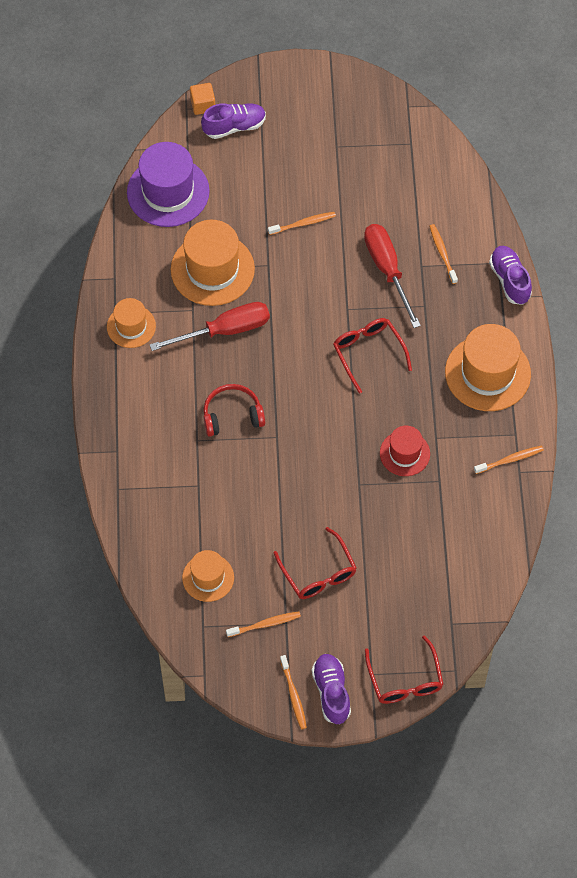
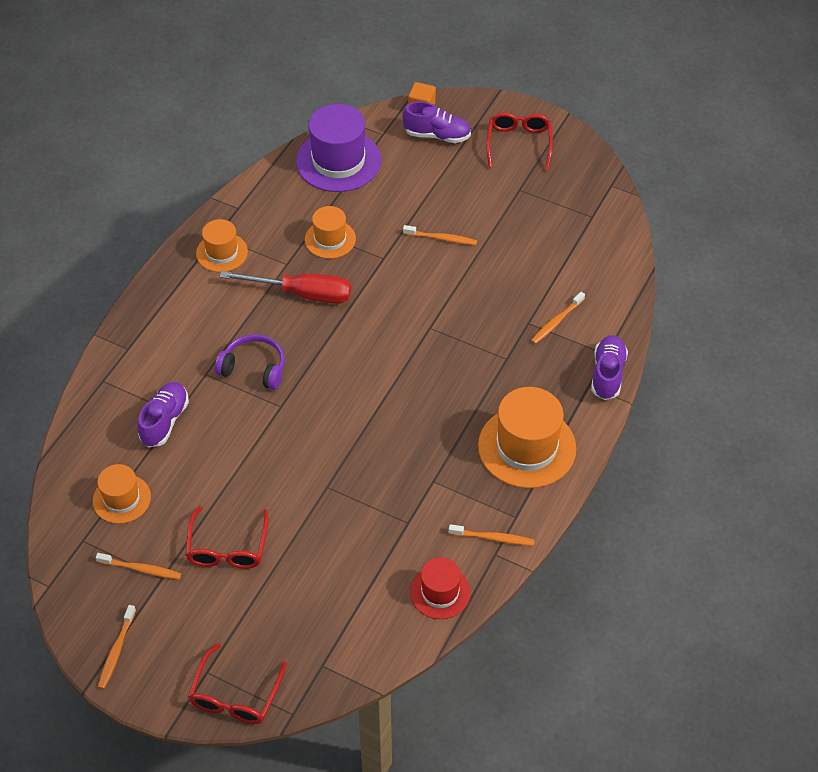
camera: 30 degrees right, 10 degrees down
orange hat [171,220,255,306] -> orange hat [305,206,356,259], size x0.58
red headphones [203,384,265,437] -> purple headphones [215,334,285,390]
purple shoe [312,654,351,724] -> purple shoe moved to [138,382,189,447]
red glasses [333,318,412,394] -> red glasses moved to [486,112,553,171]
red screwdriver [364,224,421,328] -> none
red hat [380,426,430,476] -> red hat moved to [410,557,471,619]
orange toothbrush [429,224,458,284] -> orange toothbrush turned 150 degrees counterclockwise [531,292,585,344]

